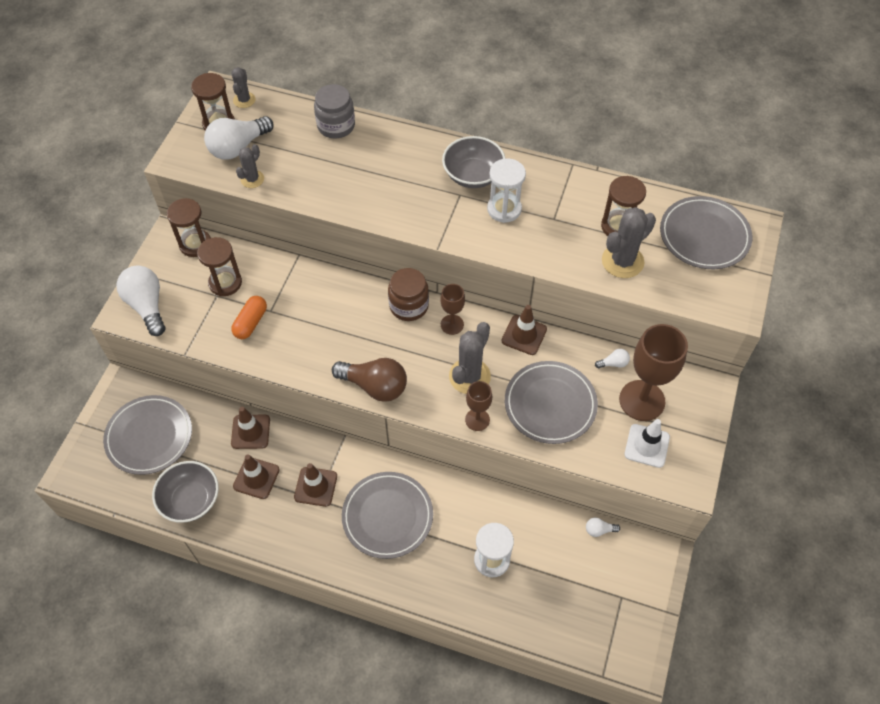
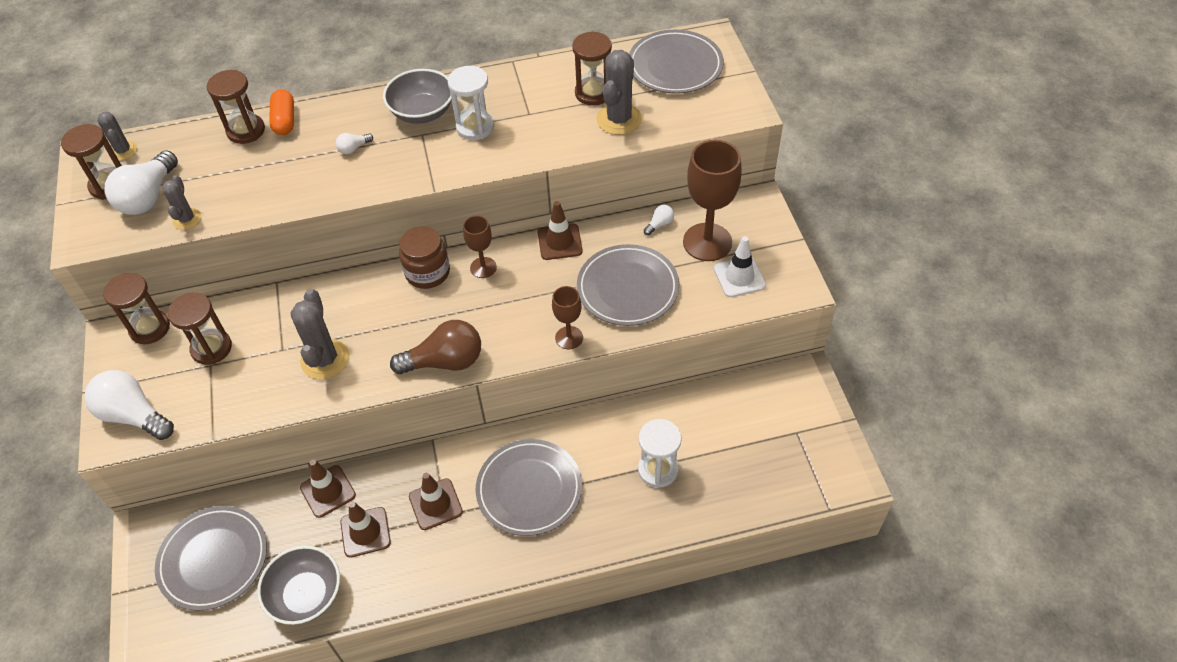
camera: 30 degrees left, 5 degrees down
orange capsule [231,296,267,339] -> orange capsule moved to [269,89,294,135]
grey jar [314,84,355,138] -> brown hourglass [206,70,265,144]
grey cactus [449,322,491,394] -> grey cactus moved to [290,289,349,380]
white light bulb [586,518,620,537] -> white light bulb moved to [336,133,373,154]

